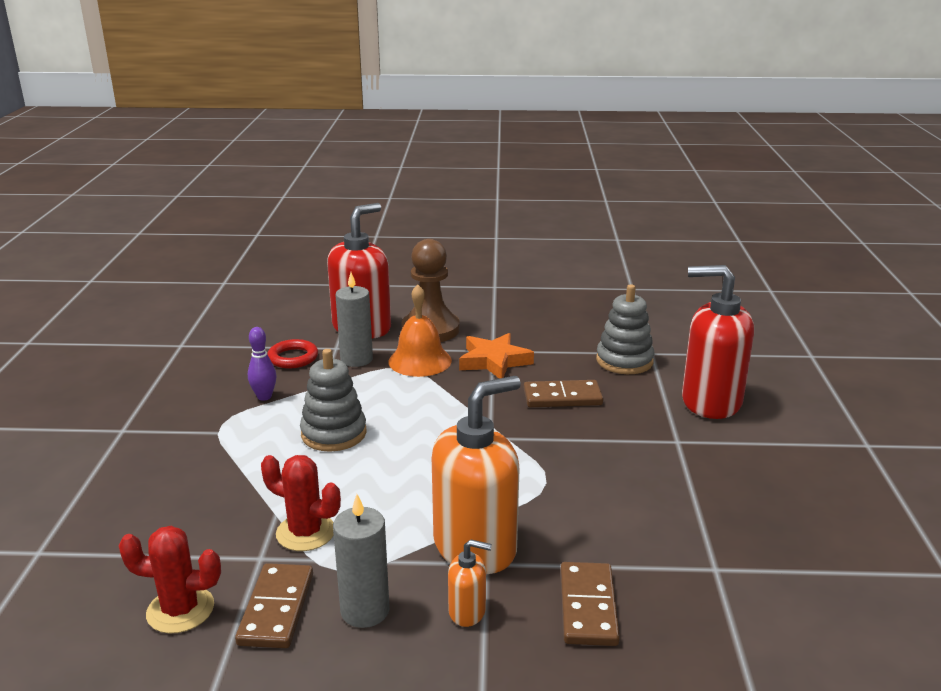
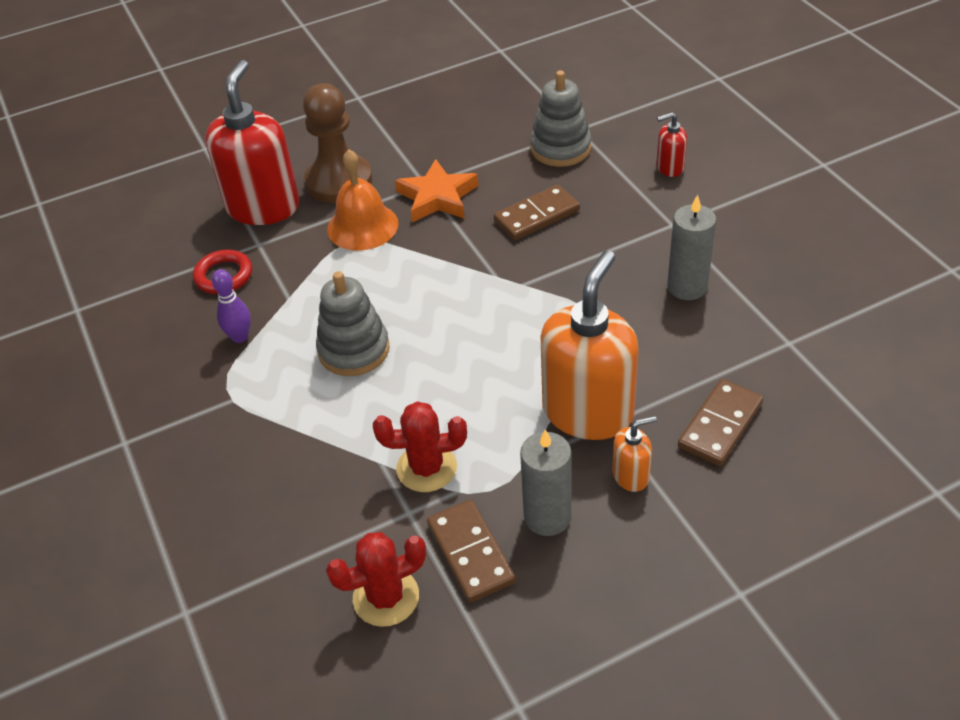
camera: 25 degrees left, 20 degrees up
grey candle [335,272,373,367] -> grey candle moved to [667,195,716,300]
brown domino [561,562,620,646] -> brown domino turned 60 degrees clockwise [678,379,763,466]
red soap dispenser [682,265,754,419] -> red soap dispenser [656,112,687,177], size x0.44

